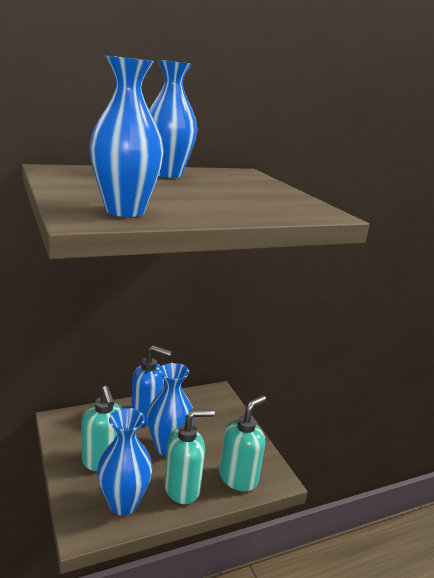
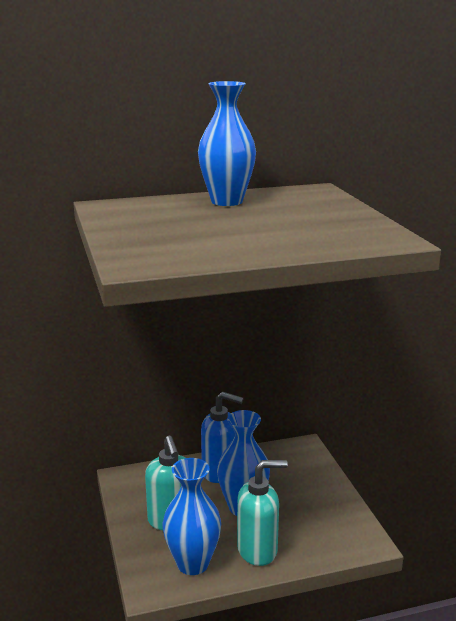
camera: 10 degrees right, 0 degrees up
blue vase [89,56,164,217] -> none
turquoise soap dispenser [219,395,266,492] -> none

